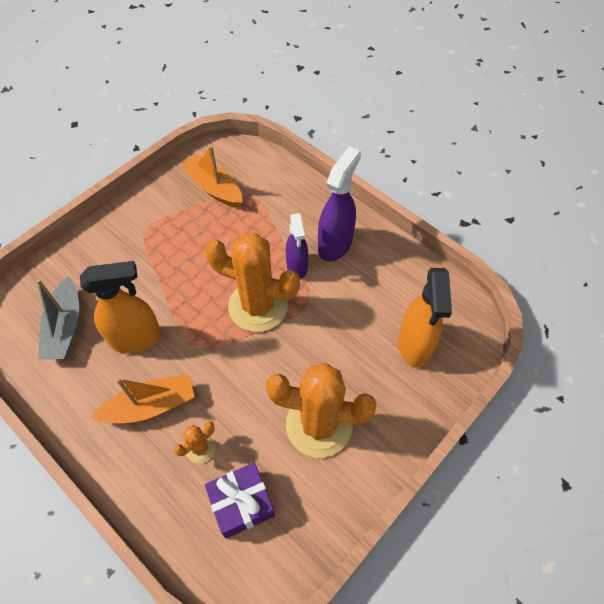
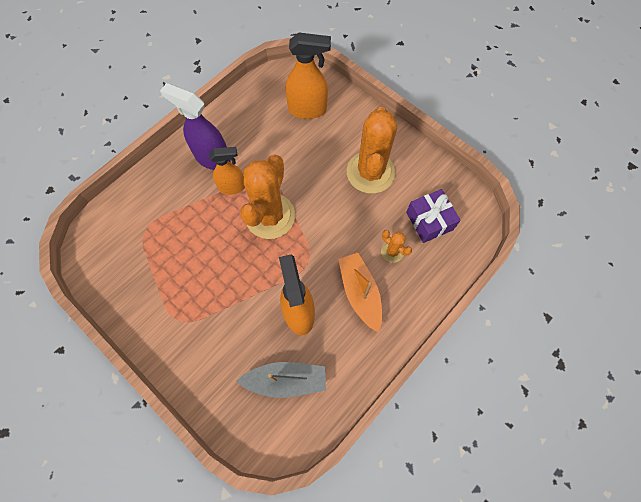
camera: 90 degrees left, 10 degrees up
orange boat [180,145,243,208] -> none
purple spray bottle [286,213,308,278] -> orange spray bottle [209,147,245,195]

